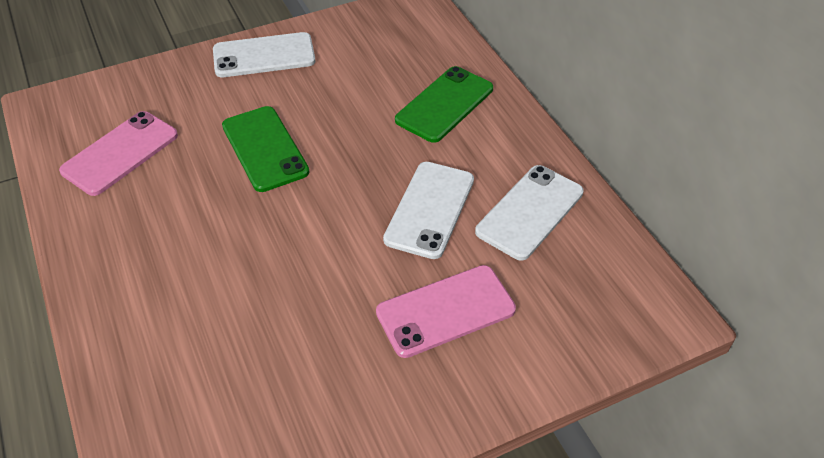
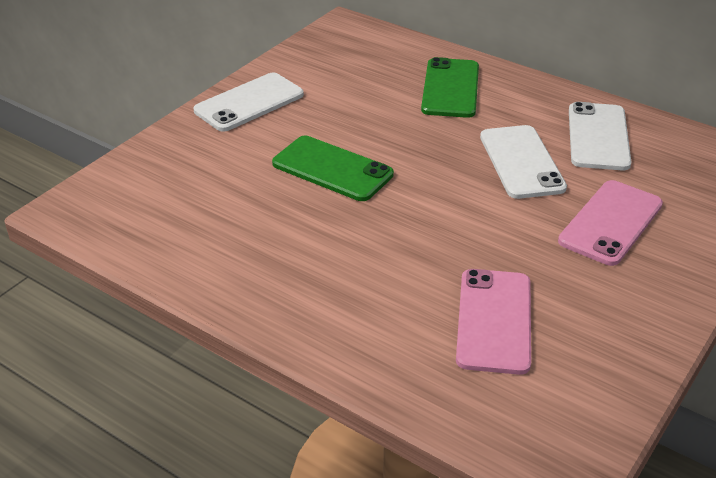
camera: 30 degrees left, 10 degrees down
pink phone [59,111,178,196] -> pink phone moved to [456,269,531,375]

